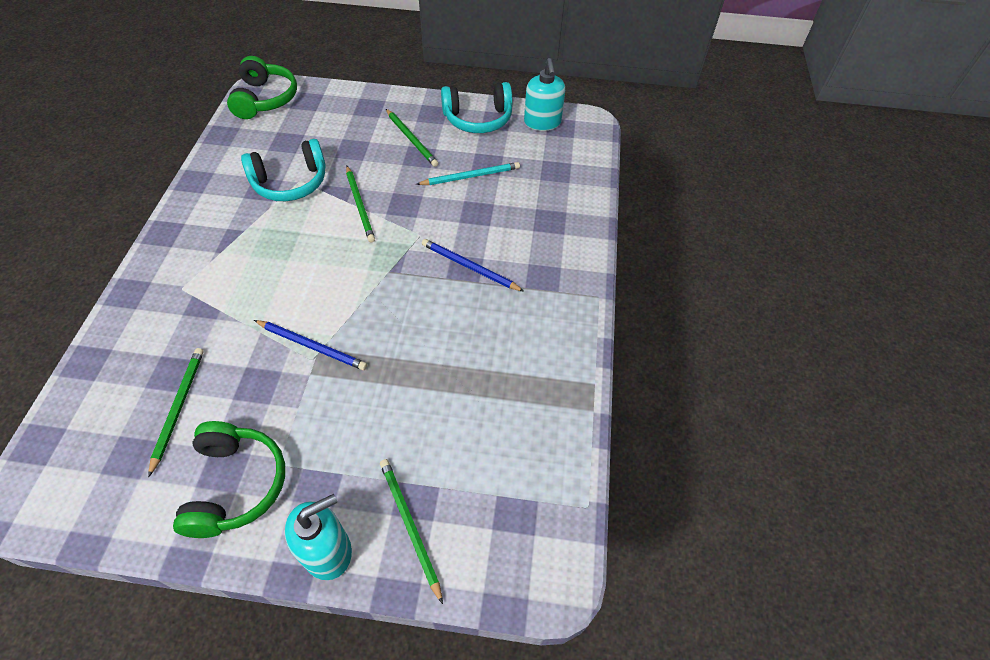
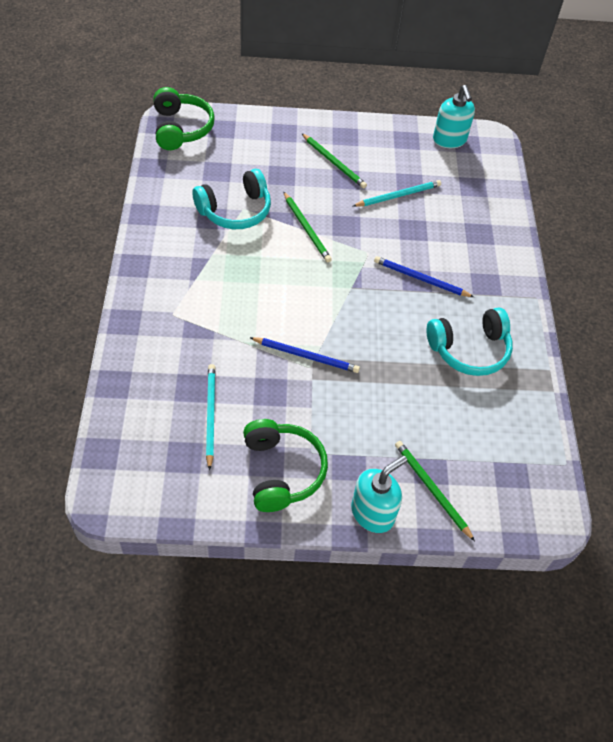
camera: 10 degrees left, 0 degrees up
green pencil [148,348,204,477] -> turquoise pencil [206,364,216,471]
turquoise headphones [441,82,513,133] -> turquoise headphones moved to [427,307,513,376]

